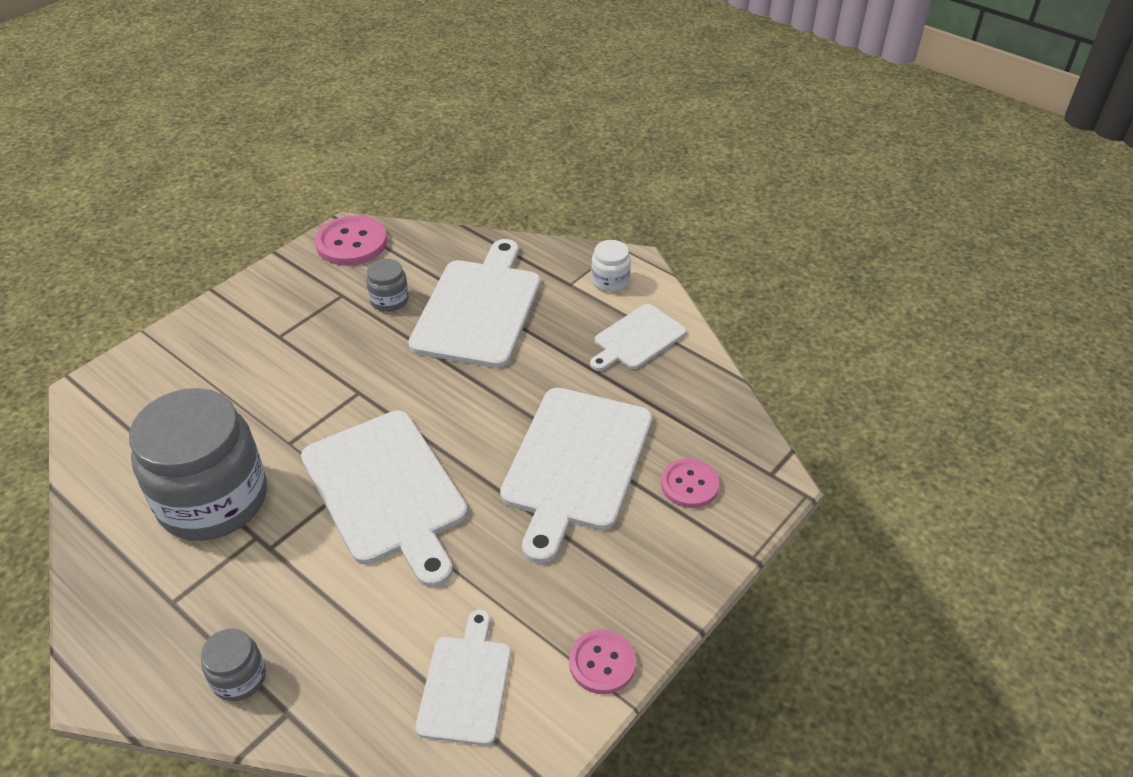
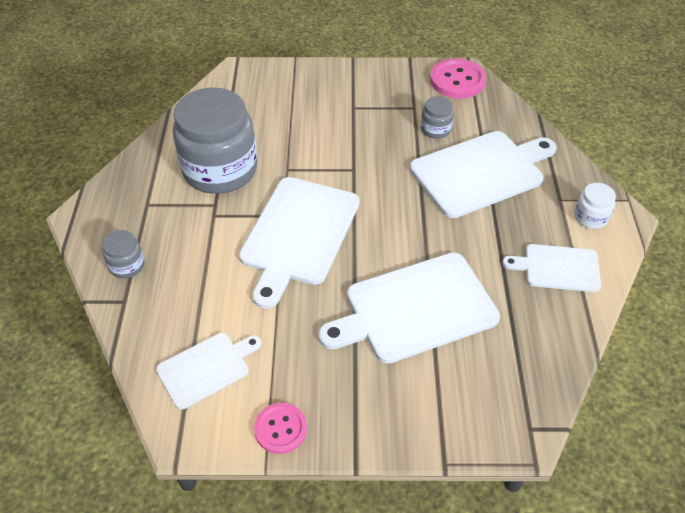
camera: 50 degrees right, 5 degrees up
pink button [661,458,719,508] -> none

